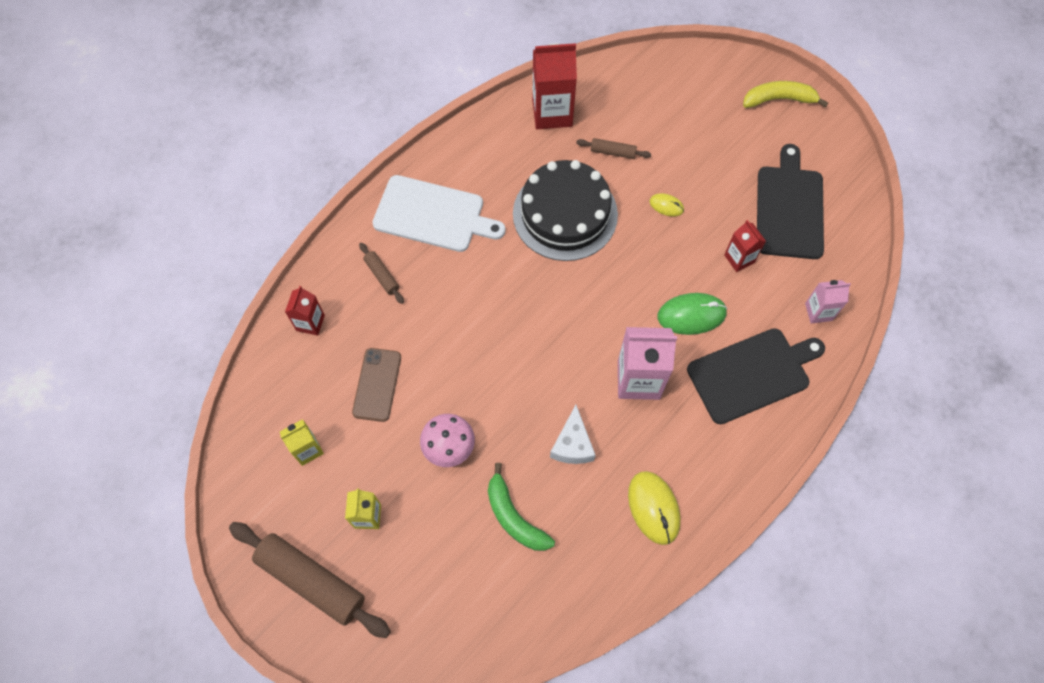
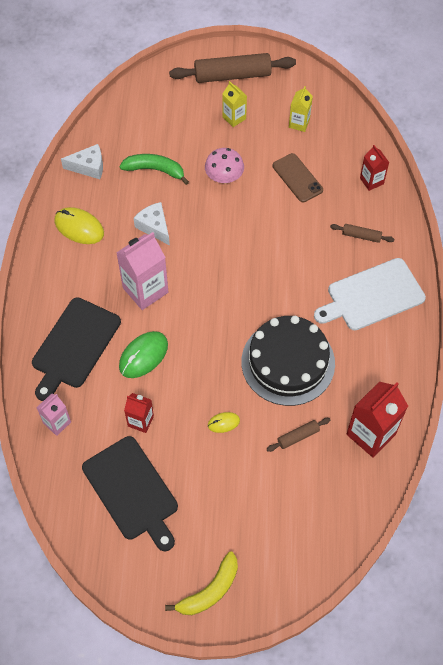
camera: 140 degrees right, 5 degrees down
none -> white cheese [61,144,103,179]

